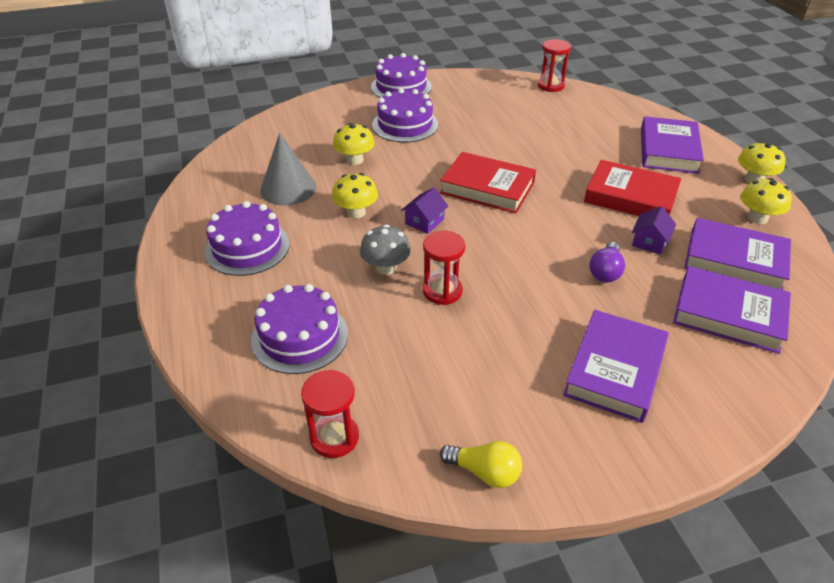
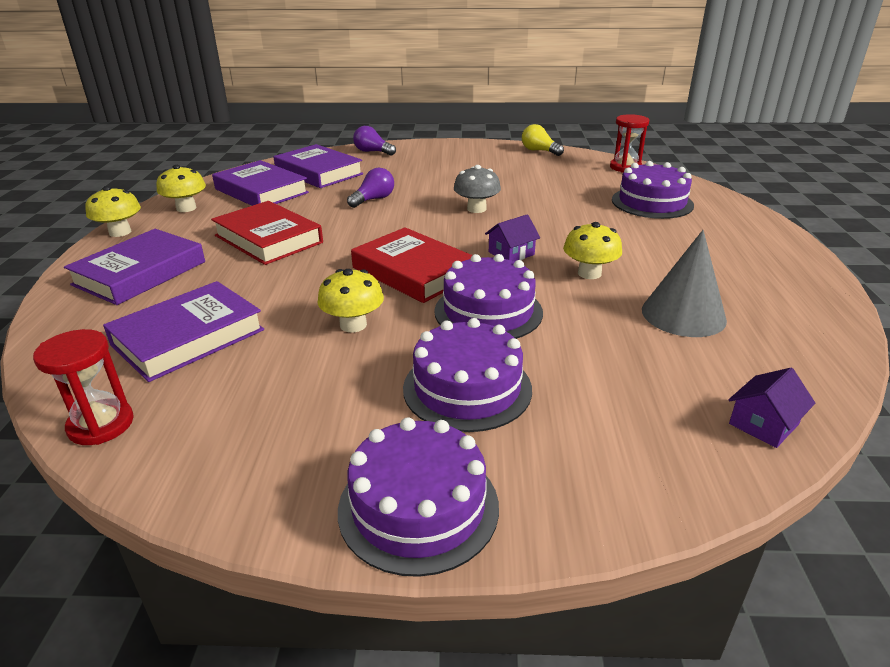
camera: 160 degrees left, 10 degrees down
purple cake [205,201,290,276] -> purple cake moved to [434,254,543,339]
yellow mushroom [333,123,375,165] -> yellow mushroom moved to [317,269,384,332]
grey mushroom [360,225,411,275] -> grey mushroom moved to [454,165,501,213]
red hourglass [423,231,466,305] -> none
purple book [563,310,669,423] -> purple book moved to [103,281,264,382]
purple house [632,206,676,255] -> purple house moved to [728,368,815,448]
none -> purple light bulb [353,126,396,156]

